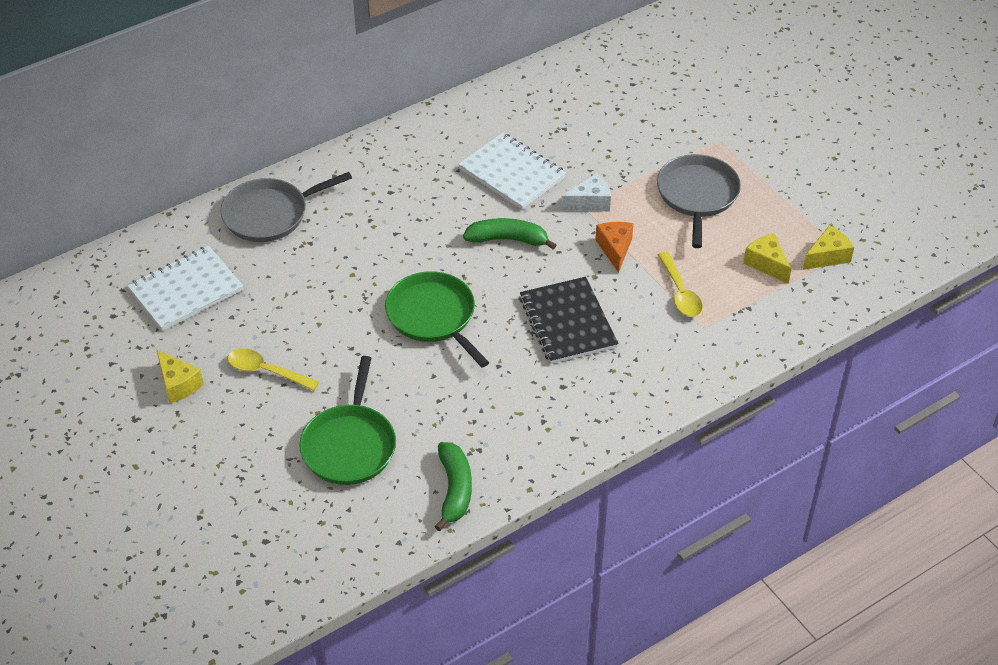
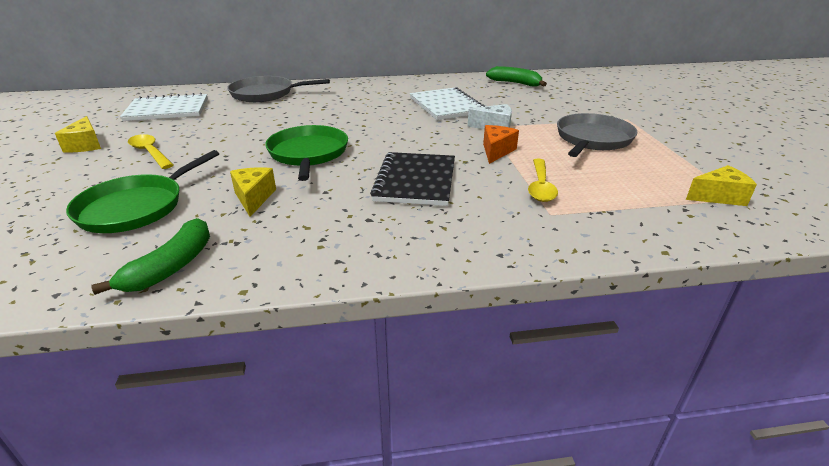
camera: 25 degrees right, 15 degrees down
green banana [463,218,557,250] -> green banana moved to [486,66,547,87]
yellow cheese [743,233,791,284] -> yellow cheese moved to [230,167,276,217]

